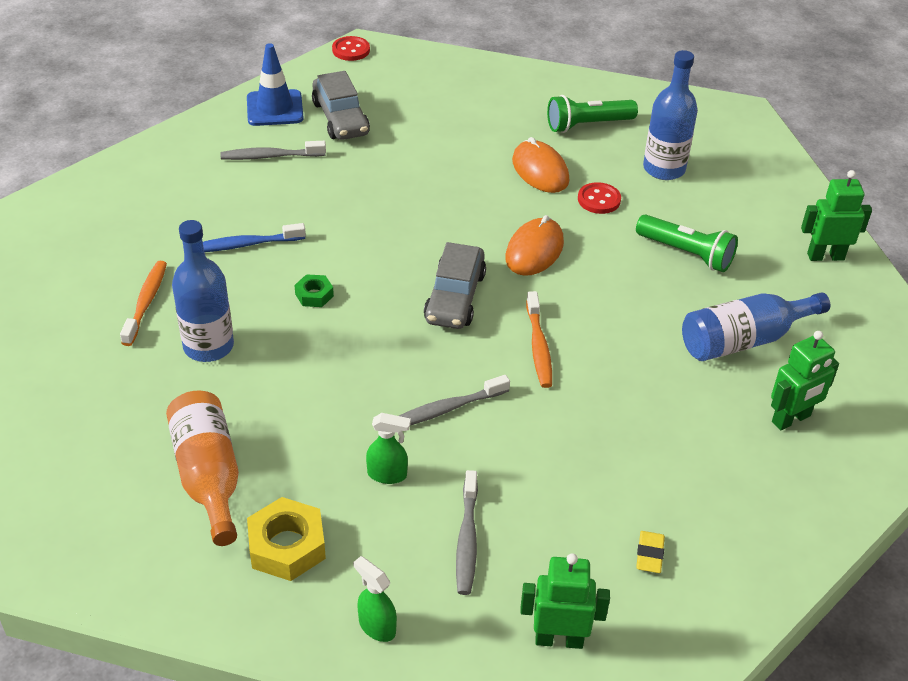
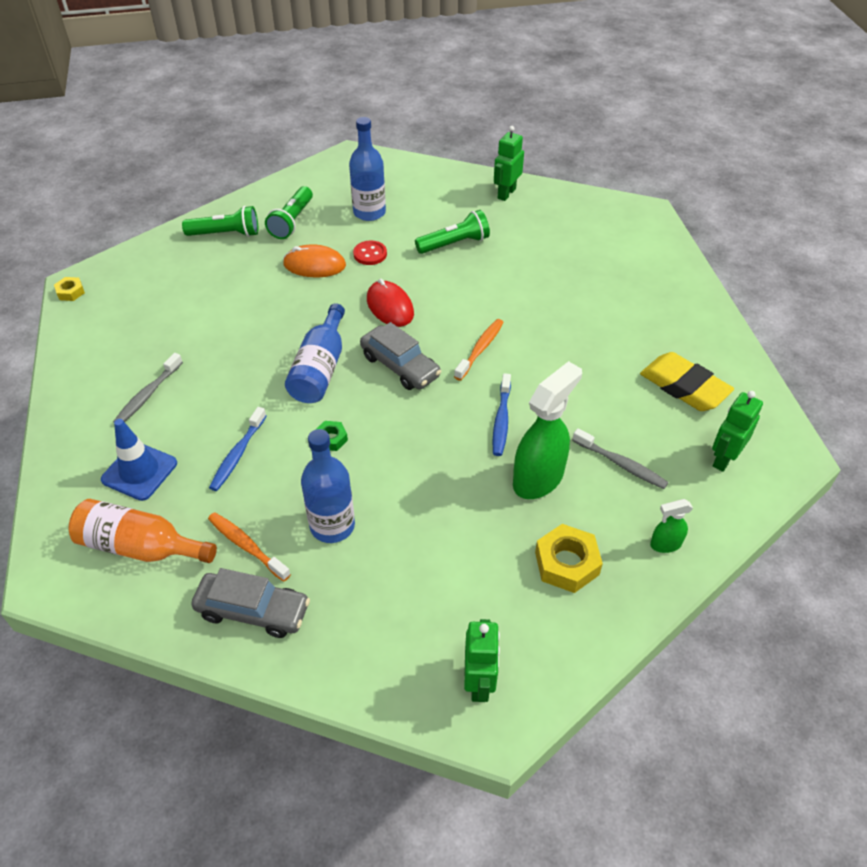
camera: 55 degrees left, 5 degrees up
orange bottle [166,391,239,546] -> orange bottle moved to [69,499,217,563]
blue traffic cone [247,43,304,126] -> blue traffic cone moved to [101,419,177,501]
grey car [312,71,370,140] -> grey car moved to [191,568,310,638]
red button [332,36,370,61] -> yellow nut [54,277,85,301]
green spray bottle [366,413,411,484] -> green spray bottle [513,361,582,499], size x2.05
grey toothbrush [399,375,510,425] -> blue toothbrush [492,373,511,456]
orange mouse [505,215,564,276] -> red mouse [367,279,414,327]
orange toothbrush [526,291,552,388] -> orange toothbrush turned 90 degrees counterclockwise [454,319,504,381]
yellow eraser [636,531,665,573] -> yellow eraser [640,352,734,411], size x2.31
blue bottle [682,292,830,361] -> blue bottle moved to [285,303,345,403]
green robot [771,331,839,430] -> green robot moved to [464,619,500,702]
none -> green flashlight [182,206,258,237]

